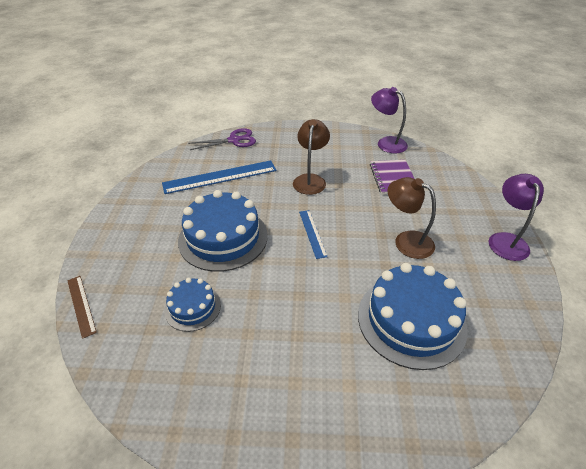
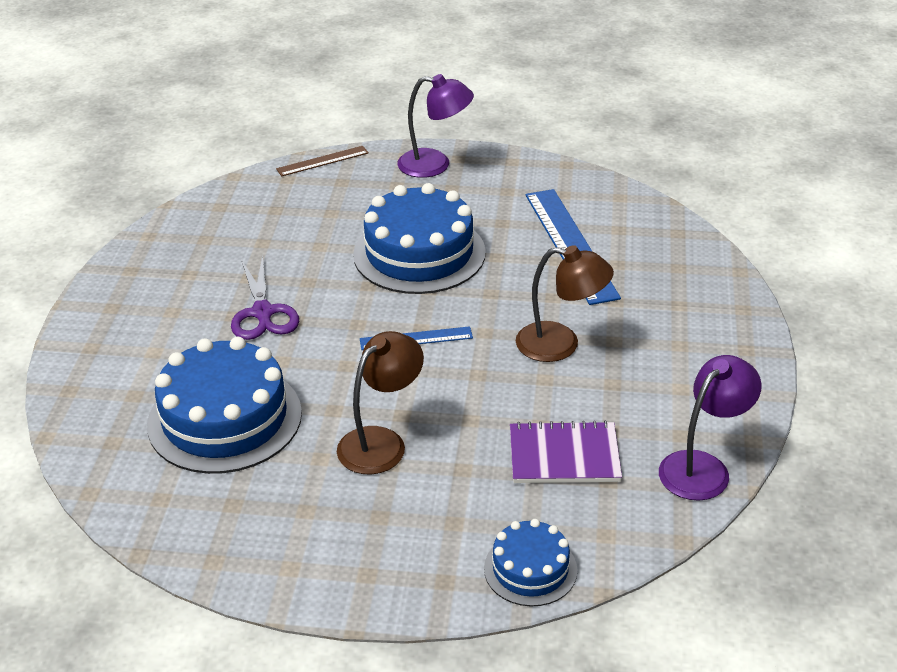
camera: 95 degrees right, 5 degrees down
blue cake [164,278,221,332] -> blue cake moved to [484,519,577,606]
purple scissors [188,128,256,150] -> purple scissors moved to [231,255,299,340]
purple lamp [489,174,544,261] -> purple lamp moved to [397,74,474,178]

